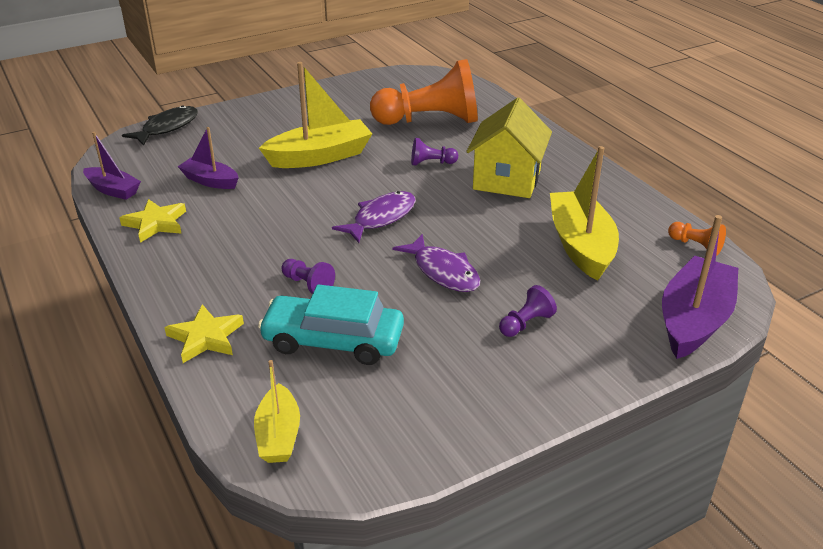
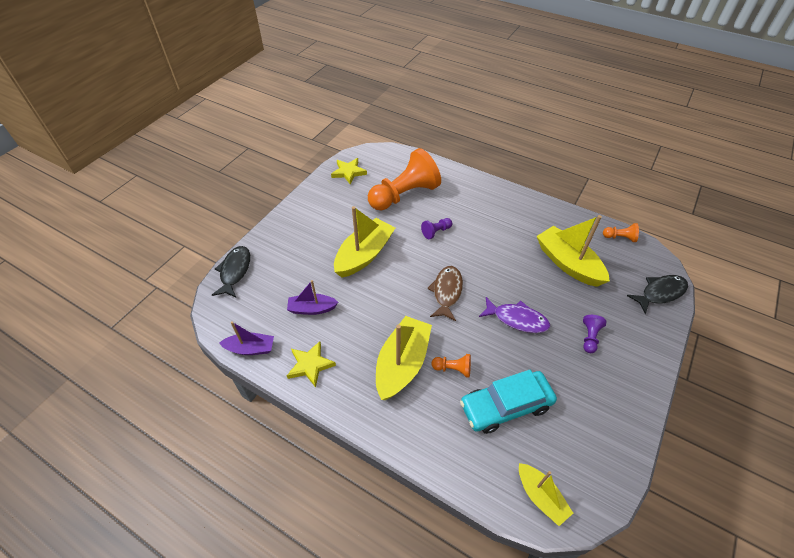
camera: 30 degrees left, 15 degrees up
yellow star [164,304,244,363] -> yellow star moved to [331,158,367,185]
purple pawn [281,259,335,294] -> orange pawn [431,354,471,377]
purple fish [332,191,416,243] -> brown fish [427,266,463,321]
yellow house [466,98,552,198] -> none
purple boat [662,215,738,359] -> black fish [627,275,688,314]
none -> yellow boat [376,316,432,400]

